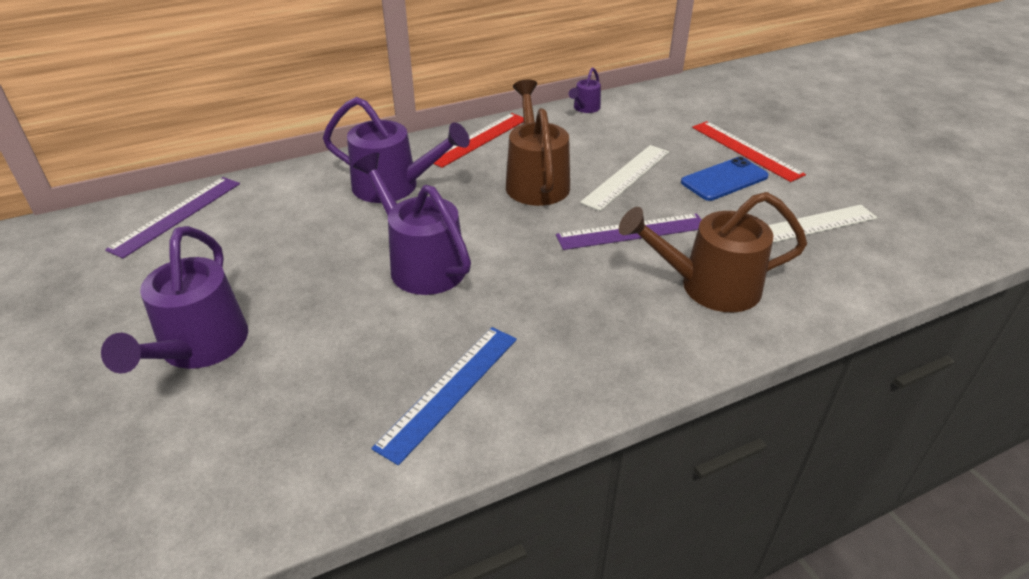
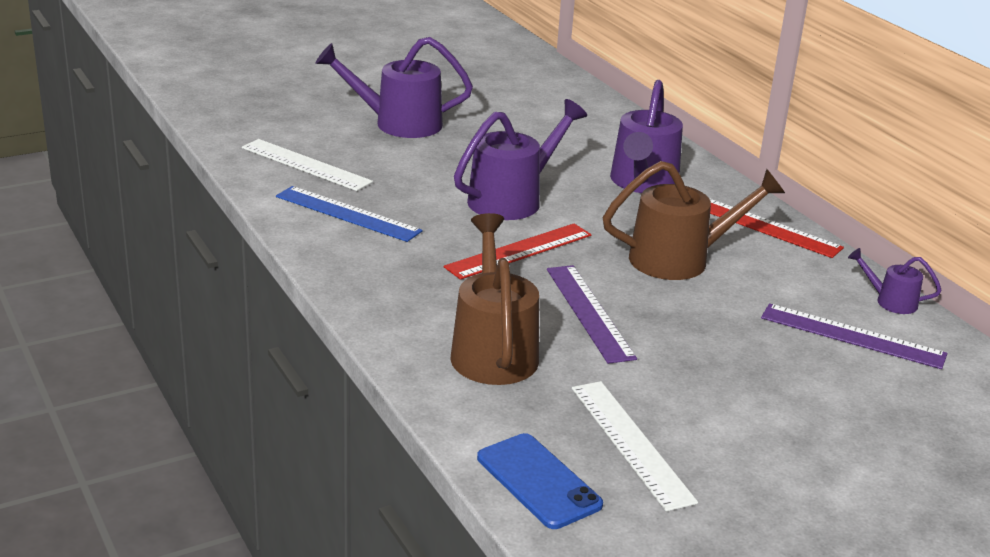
camera: 85 degrees right, 10 degrees down
purple ruler [105,177,240,258] -> purple ruler moved to [761,303,947,369]
white ruler [580,145,669,211] -> white ruler moved to [242,139,373,191]
blue phone [681,157,769,201] -> blue phone moved to [477,433,603,529]
red ruler [692,121,806,182] -> red ruler moved to [444,224,591,280]

